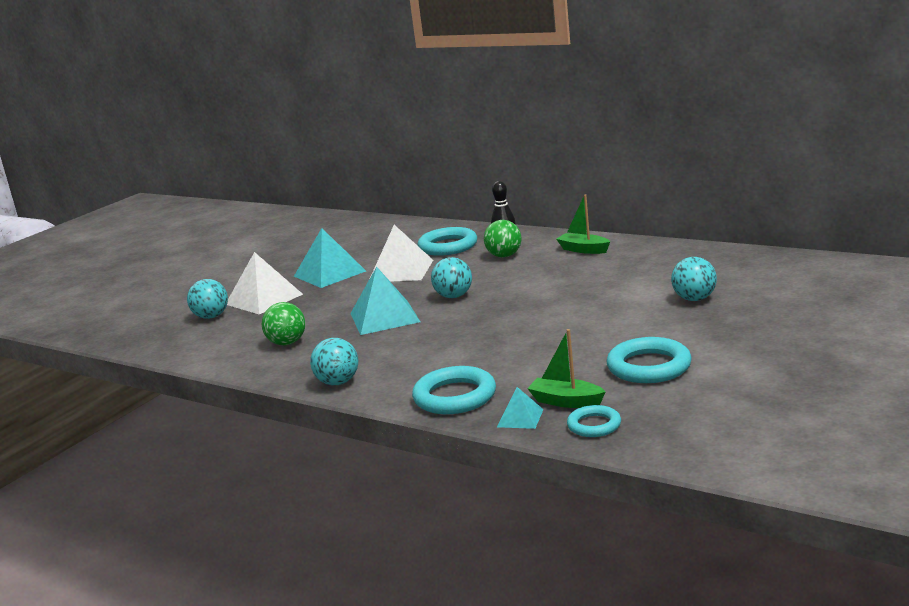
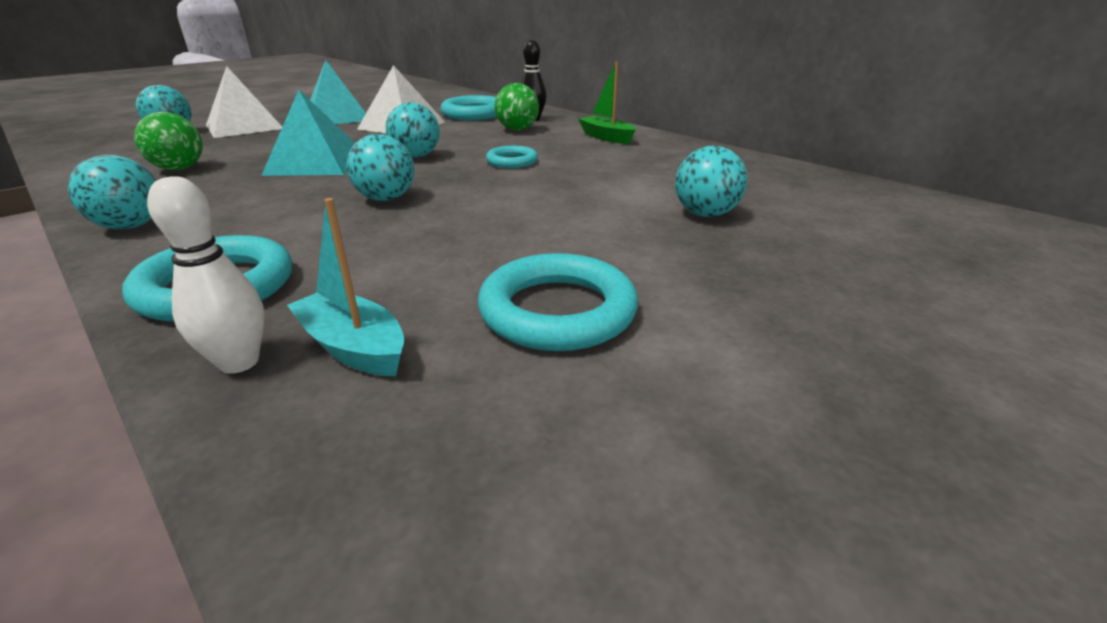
camera: 10 degrees right, 10 degrees up
turquoise pyramid [497,387,544,429] -> white bowling pin [147,176,265,374]
green boat [527,329,605,408] -> turquoise boat [287,198,404,376]
turquoise ring [567,405,621,437] -> turquoise ring moved to [486,146,538,168]
none -> turquoise ball [346,134,414,201]

